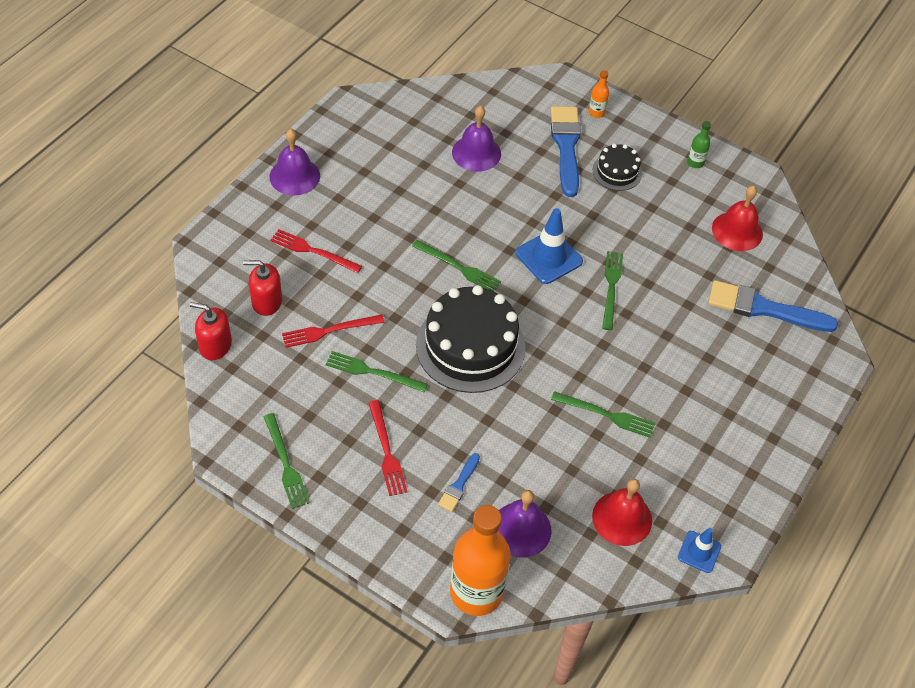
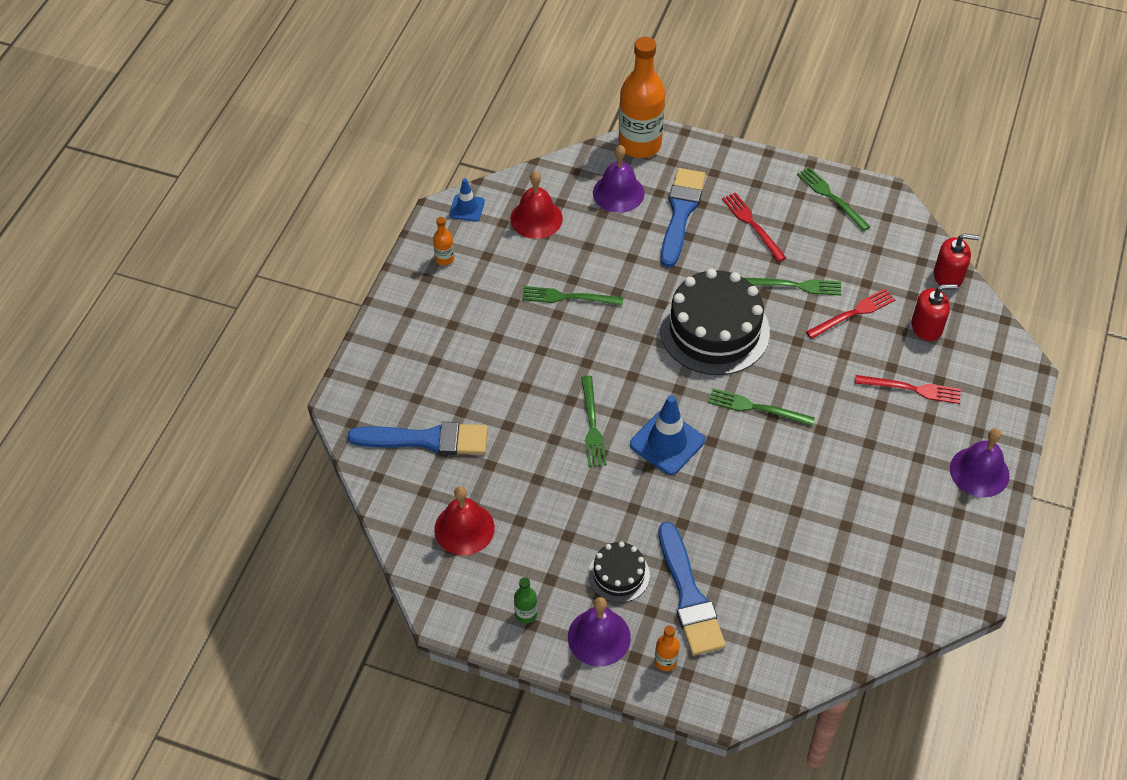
camera: 170 degrees right, 0 degrees up
blue brush [438,453,480,512] -> blue brush [661,168,706,268], size x2.04
purple bell [452,106,501,172] -> purple bell moved to [568,597,631,666]
none -> orange bottle [433,217,454,266]

